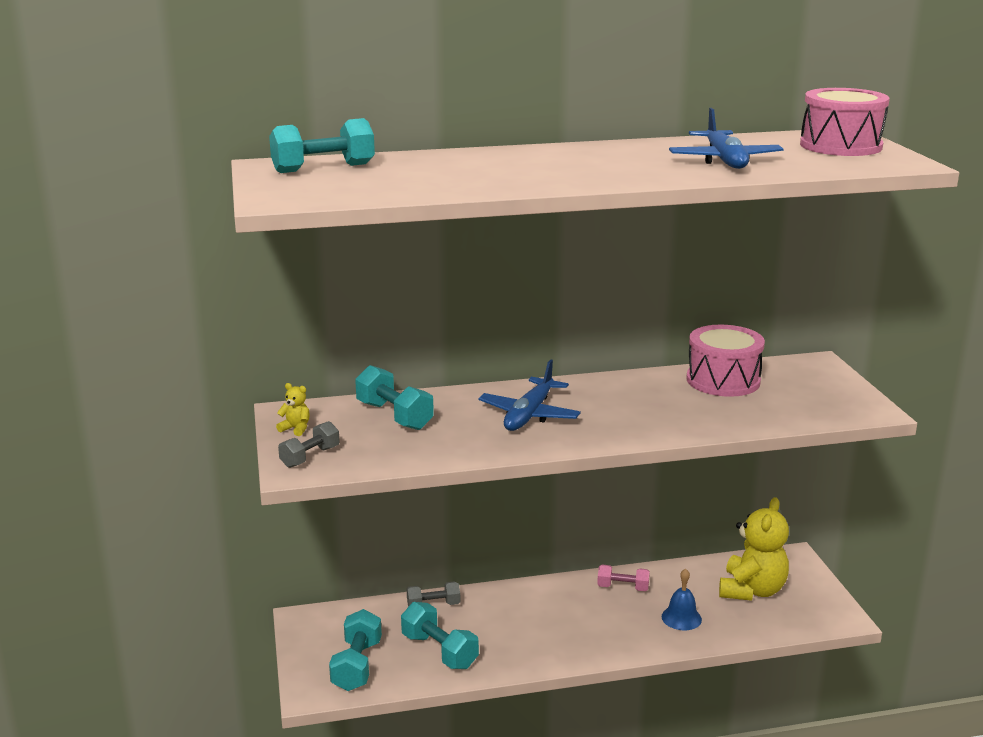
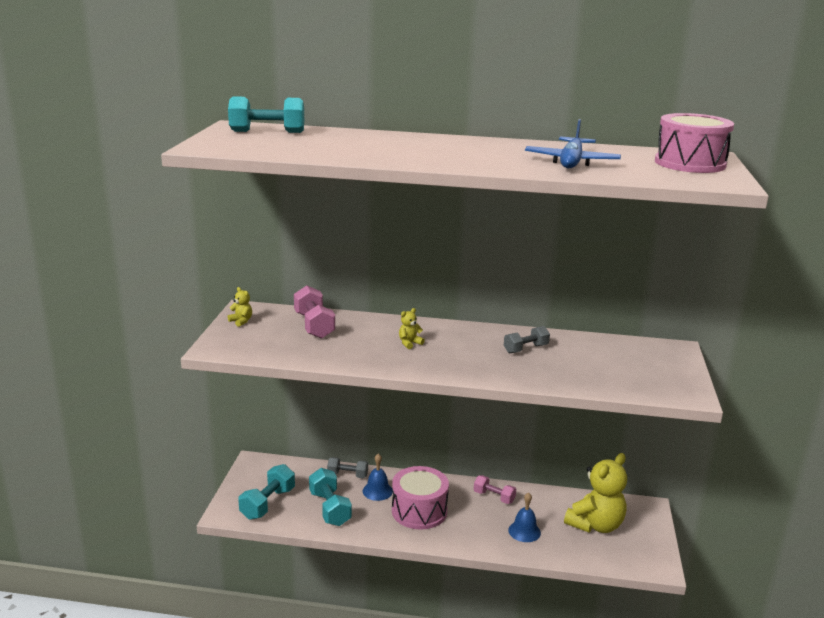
camera: 20 degrees right, 0 degrees up
grey dumbbell [278,421,340,468] -> grey dumbbell moved to [504,326,550,354]
turquoise dumbbell [355,365,434,430] -> pink dumbbell [294,286,335,339]
blue plane [479,359,581,431] -> yellow teddy bear [399,308,425,349]
pink drum [686,325,765,397] -> pink drum moved to [392,466,449,530]
none -> blue bell [363,454,393,501]

